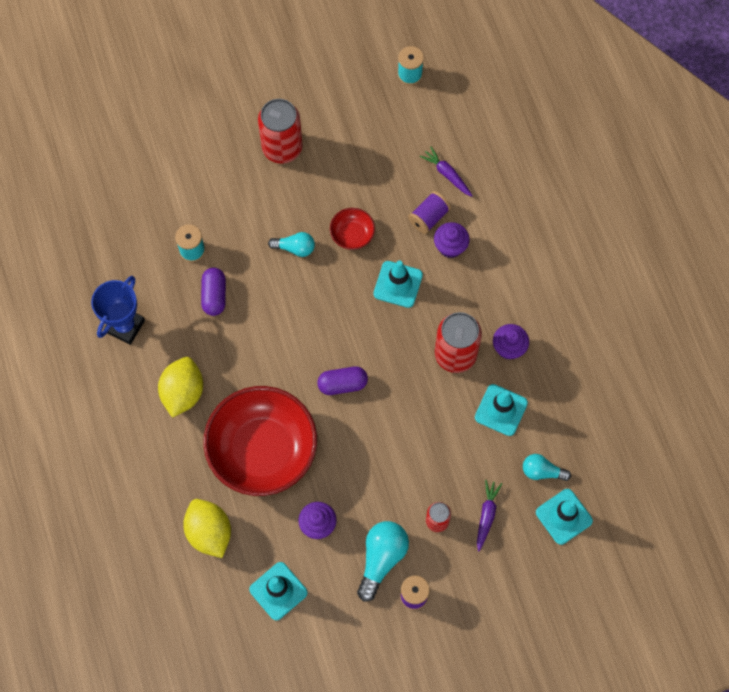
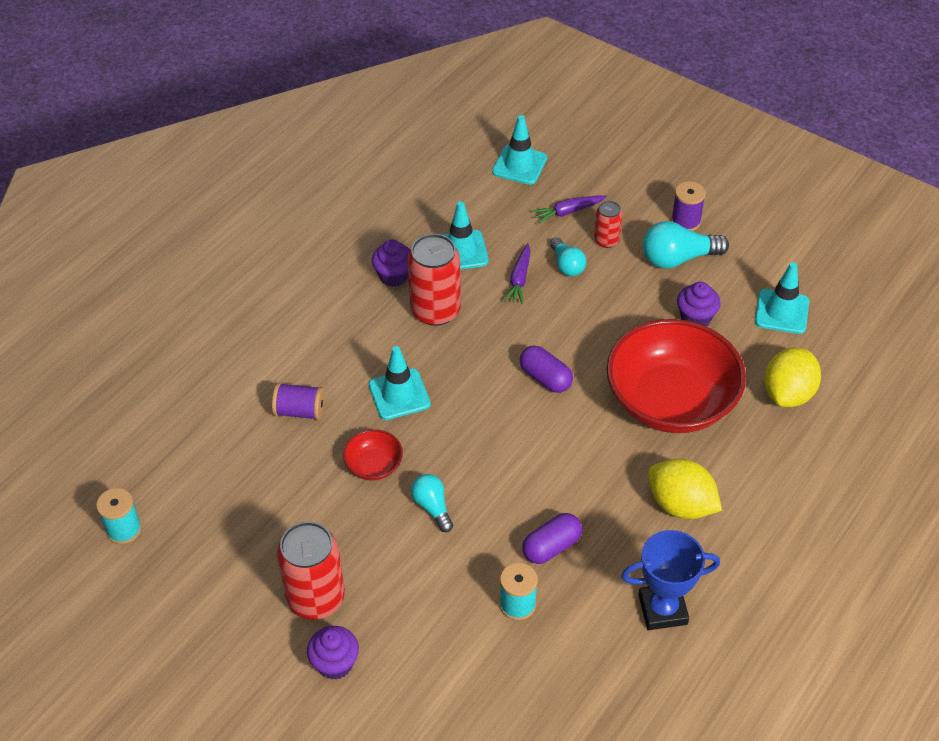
camera: 125 degrees left, 20 degrees down
yellow lemon [158,357,203,418] -> yellow lemon turned 60 degrees clockwise [648,458,722,519]
purple carrot [420,147,473,197] -> purple carrot moved to [504,243,530,304]
purple cupcake [434,222,470,258] -> purple cupcake moved to [307,626,359,680]
turquoise light bulb [523,454,571,481] -> turquoise light bulb moved to [550,237,587,276]

